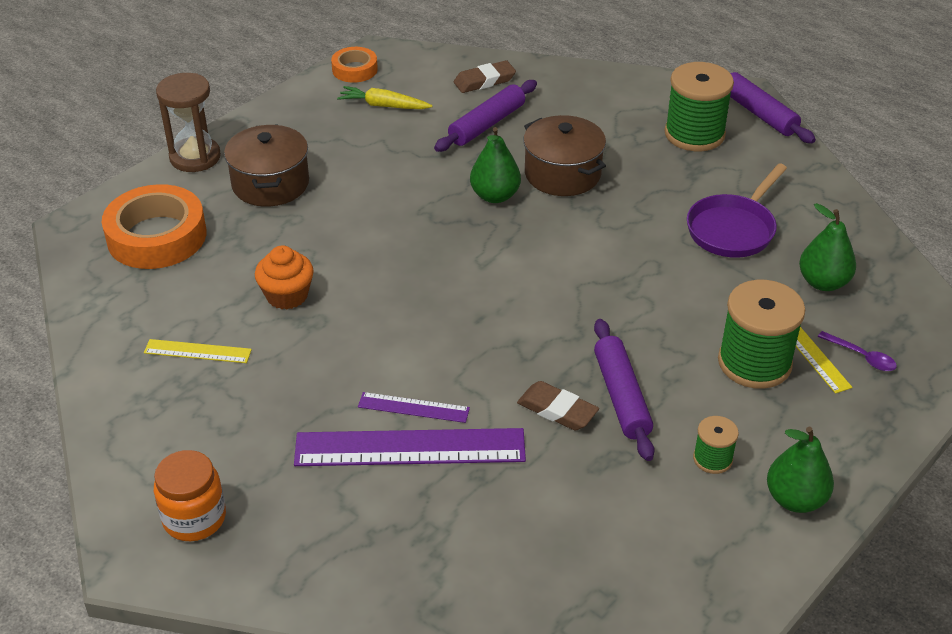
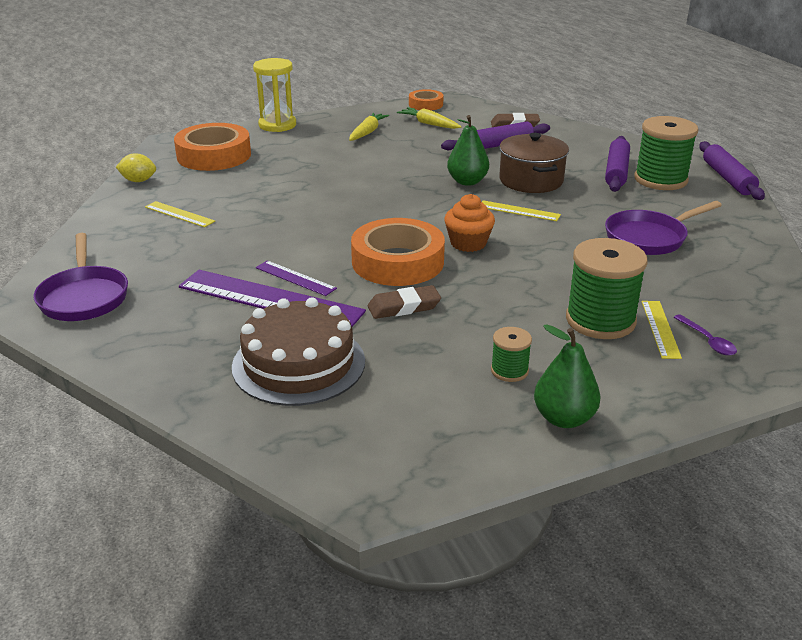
camera: 25 degrees right, 10 degrees down
orange jar [154,450,226,541] -> purple pan [33,233,128,321]
brown hourglass [156,73,221,172] -> yellow hourglass [253,58,296,132]
brown pot [224,124,309,207] -> none
orange cupcake [255,245,314,310] -> orange cupcake moved to [444,194,495,252]
brown eraser [517,381,599,431] -> brown eraser turned 75 degrees counterclockwise [368,285,441,319]
purple rolling pin [594,319,655,461] -> purple rolling pin moved to [605,136,630,192]
green pear [799,203,856,291] -> none
none -> yellow lemon [116,153,156,182]
none -> brown cake [232,297,365,406]
none -> yellow carrot [349,113,389,141]
none -> orange tape [351,218,445,286]
none -> yellow ruler [482,200,561,221]

